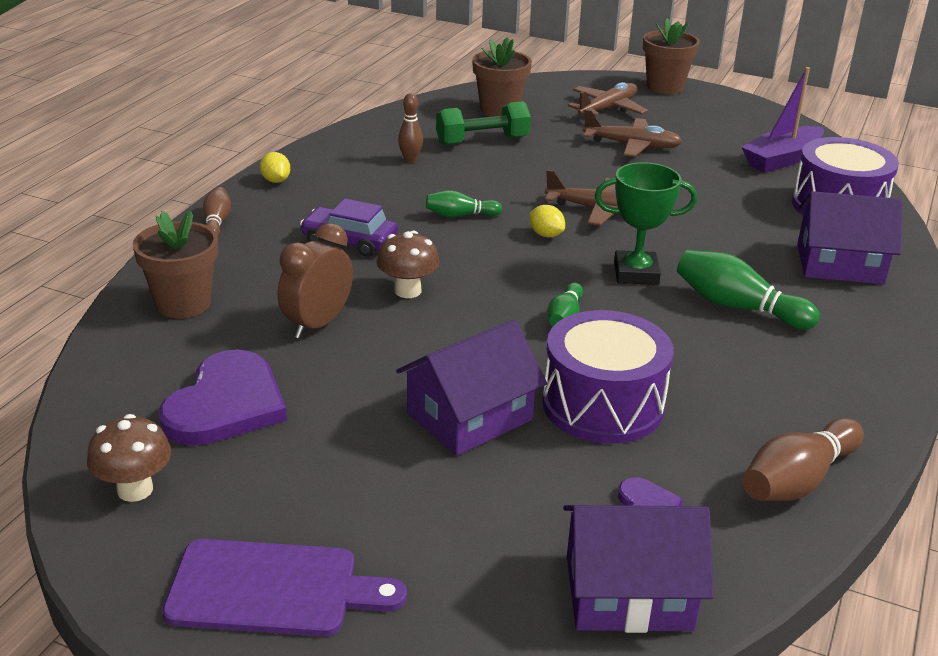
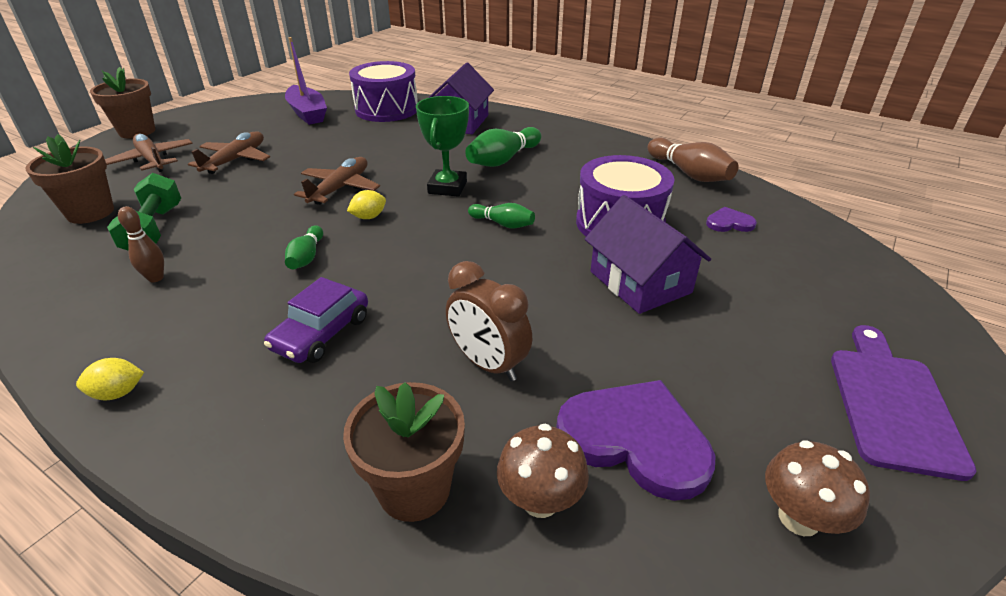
camera: 80 degrees left, 5 degrees up
brown bowling pin [203,187,231,237] -> none
brown mushroom [376,231,440,298] -> brown mushroom moved to [497,424,589,518]
purple house [563,505,714,633] -> none

